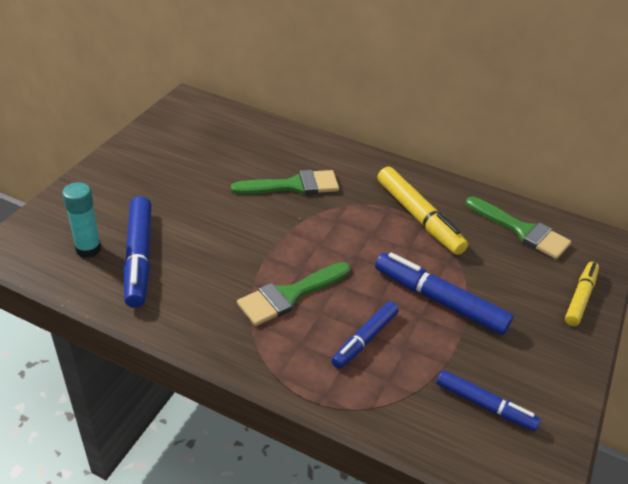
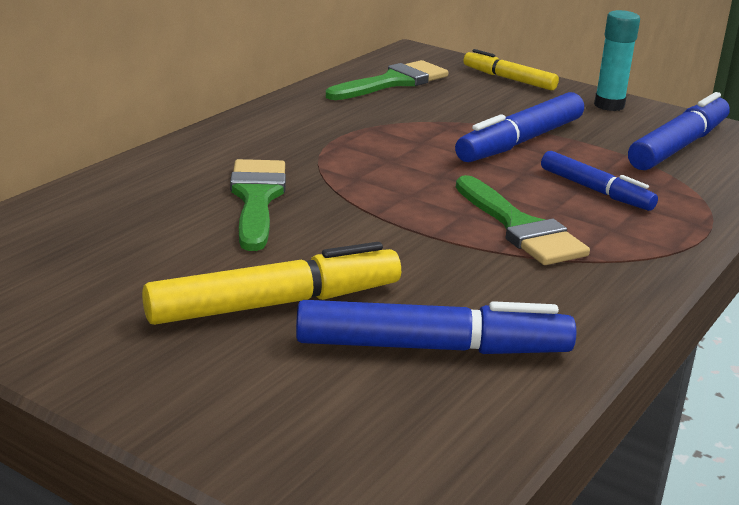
camera: 80 degrees left, 15 degrees down
turquoise glue stick [62,182,101,258] -> turquoise glue stick moved to [594,10,640,111]
yellow marker [377,167,468,255] -> yellow marker moved to [142,242,401,325]
blue marker [436,370,541,431] -> blue marker [628,92,730,170], size x1.57

